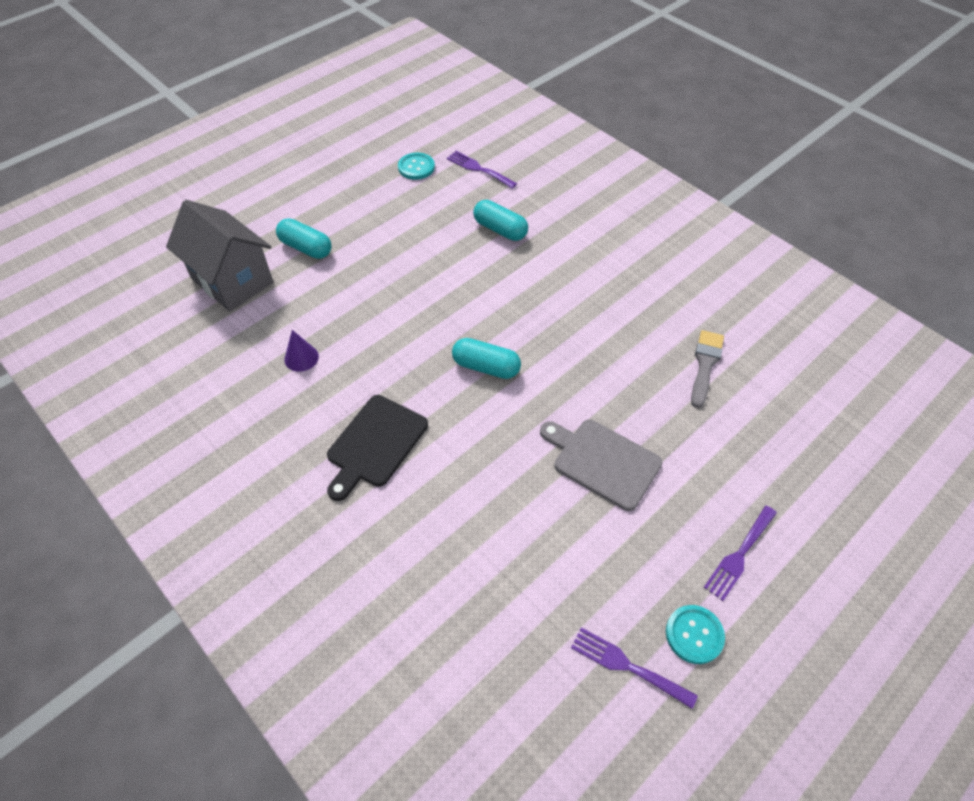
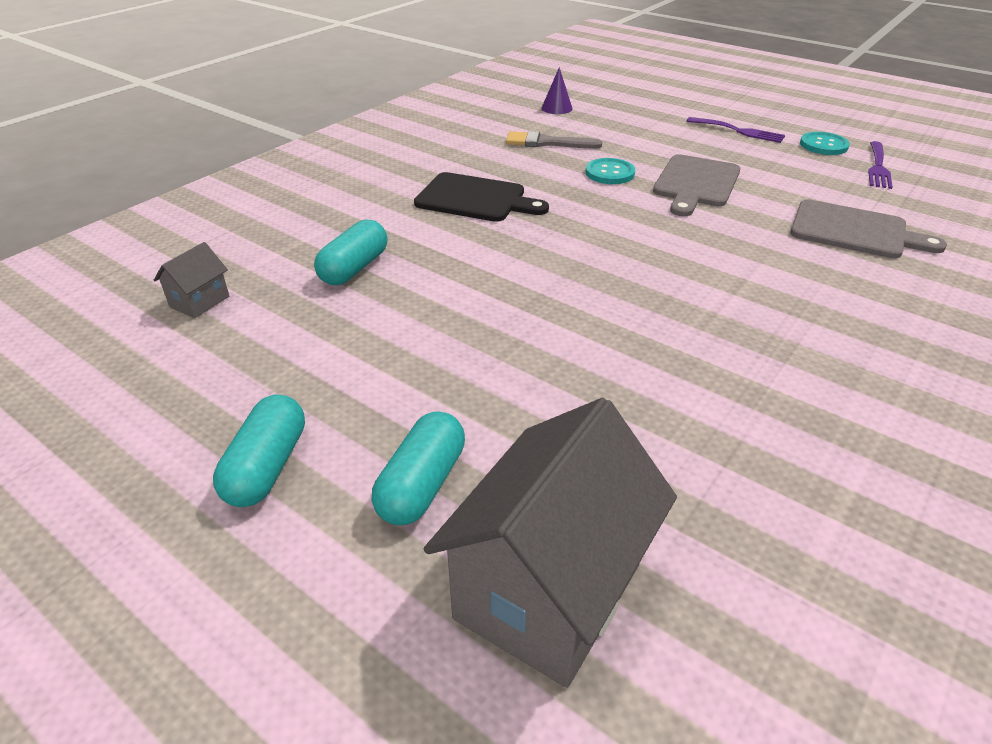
camera: 100 degrees left, 15 degrees down
purple cone [284,330,319,372] -> purple cone moved to [541,67,573,114]
black cutting board [327,395,428,501] -> black cutting board moved to [414,172,549,222]
turquoise button [398,153,435,180] -> turquoise button moved to [586,158,635,184]
purple fork [447,151,517,188] -> grey house [154,242,229,318]
turquoise capsule [452,338,521,379] -> turquoise capsule moved to [213,395,305,507]
none -> grey cutting board [790,199,947,258]

